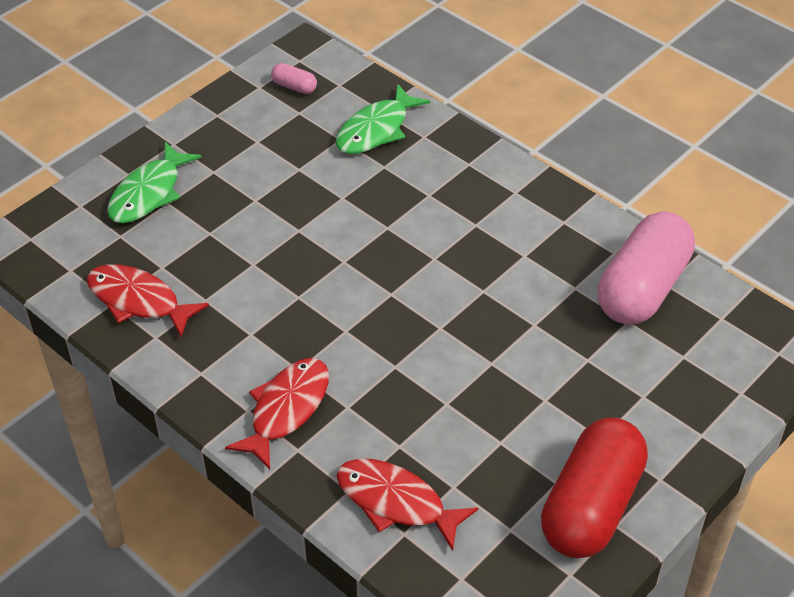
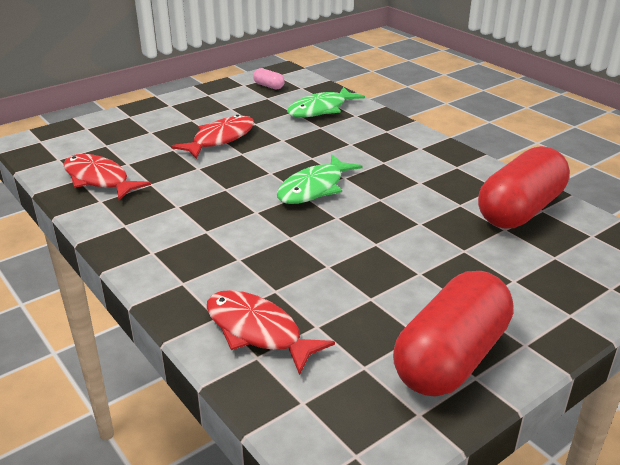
camera: 10 degrees right, 15 degrees down
green fish [107,142,202,223] -> green fish moved to [277,155,363,204]
red fish [225,358,329,470] -> red fish moved to [171,115,254,159]
pink capsule [598,212,695,325] -> red capsule [478,146,570,229]

